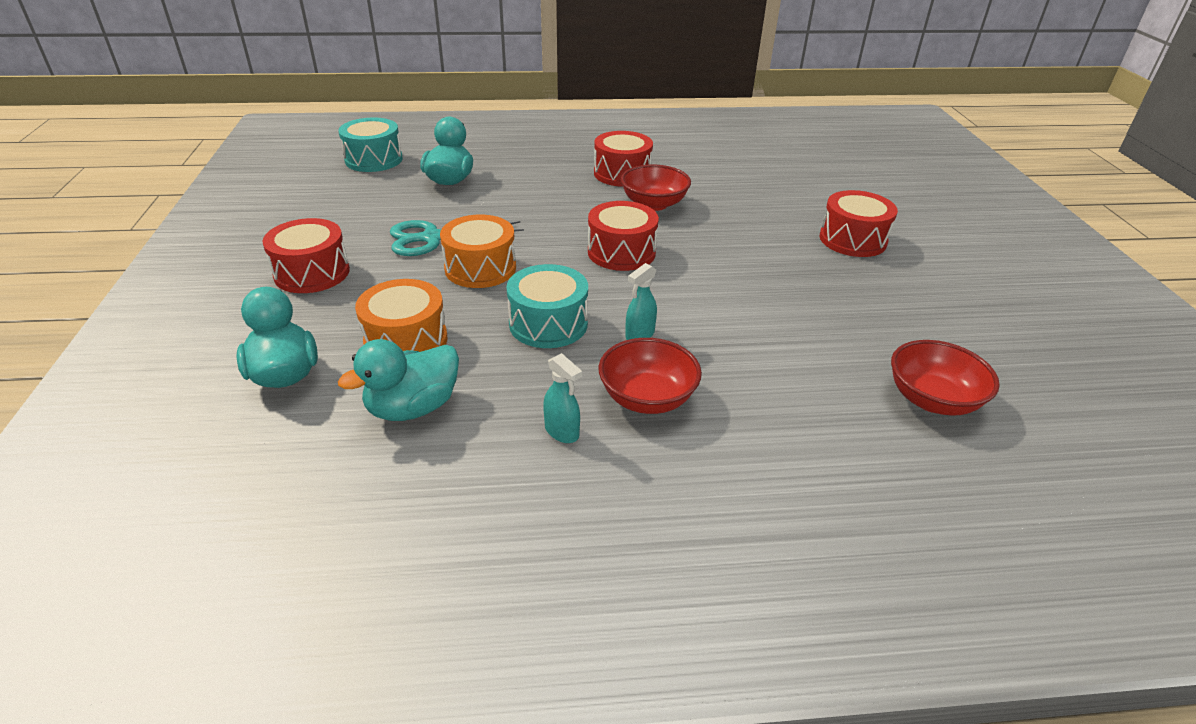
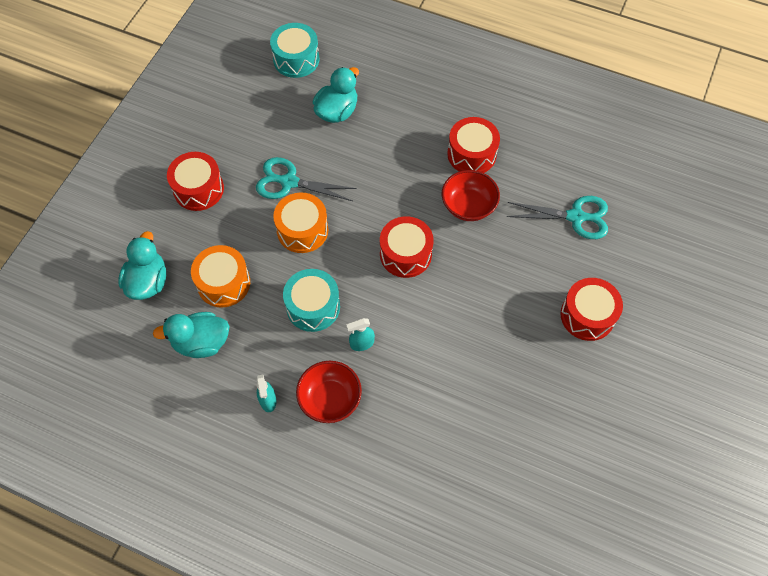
camera: 30 degrees right, 25 degrees up
red bowl [891,340,1000,416] -> none
none -> turquoise scissors [507,196,608,239]

